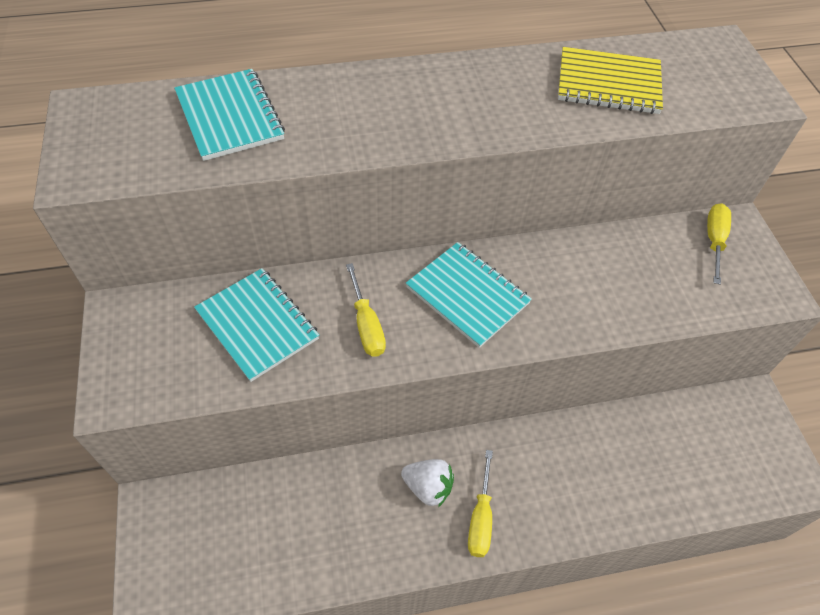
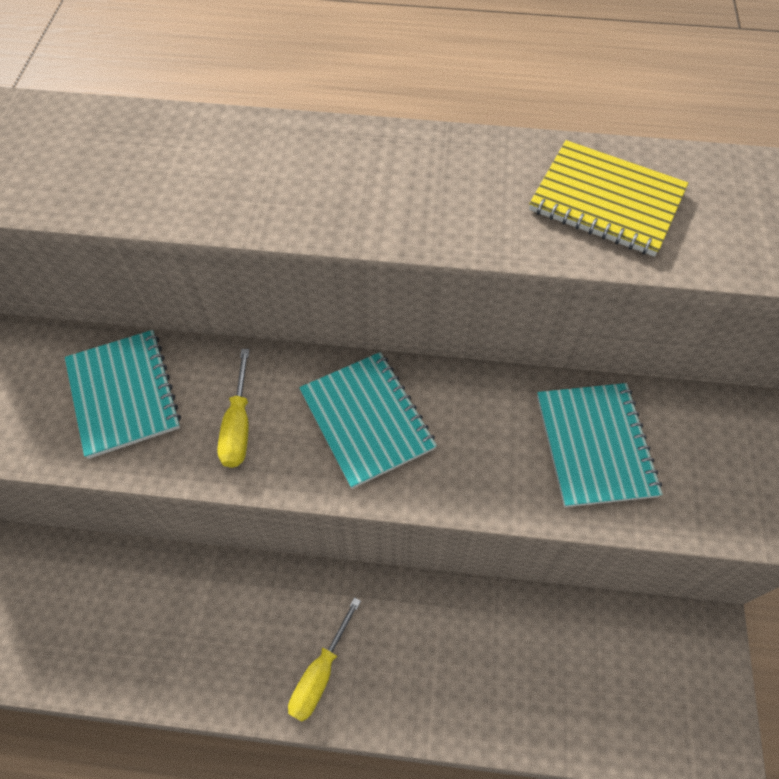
camera: 20 degrees right, 5 degrees up
turquoise notebook [174,69,285,161] -> turquoise notebook moved to [537,383,662,507]
white strawberry [401,459,454,507] -> none
yellow screwdriver [707,203,731,285] -> none

